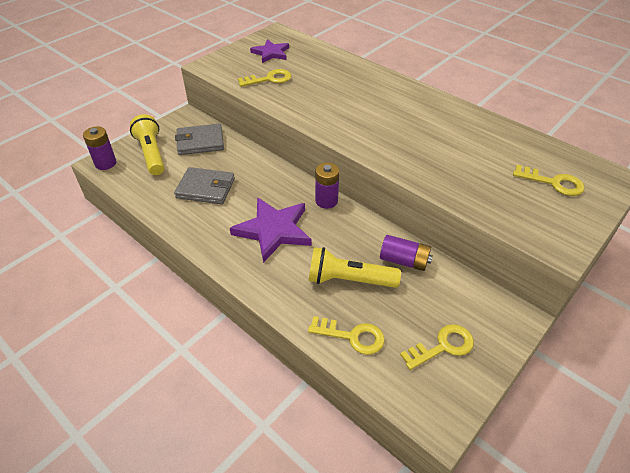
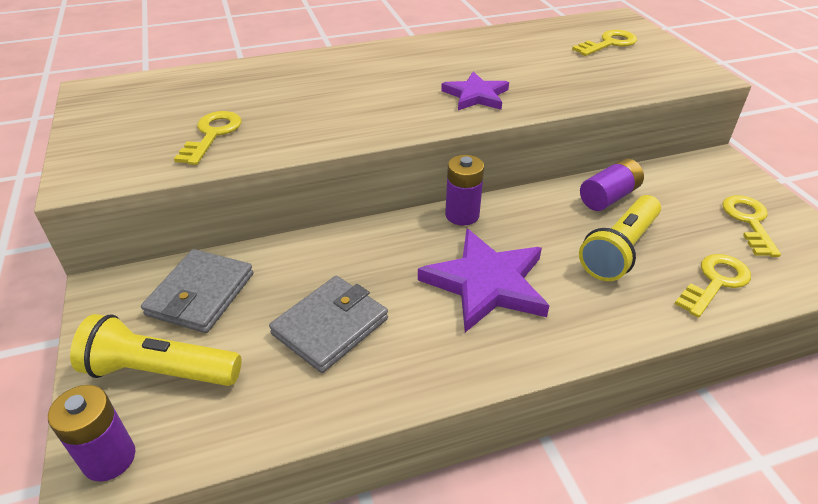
camera: 60 degrees left, 5 degrees down
purple star [250,39,289,63] -> purple star moved to [441,71,509,110]

